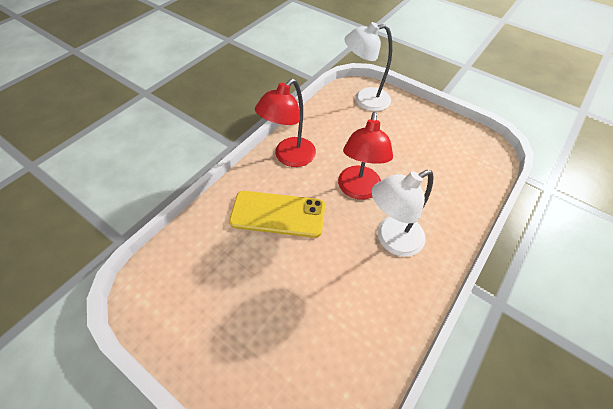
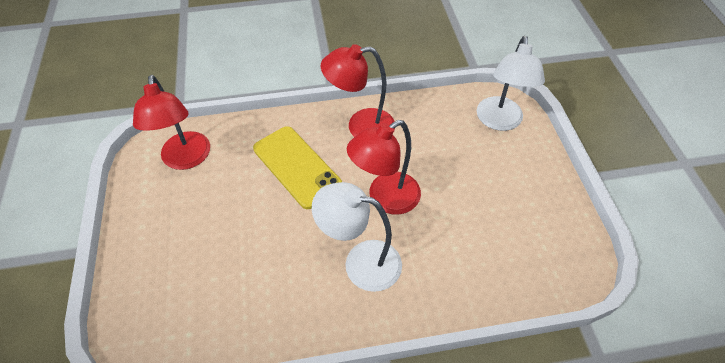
camera: 45 degrees right, 0 degrees up
white lamp [345,22,392,111] -> white lamp turned 120 degrees counterclockwise [477,36,545,131]
none -> red lamp [133,75,210,170]

